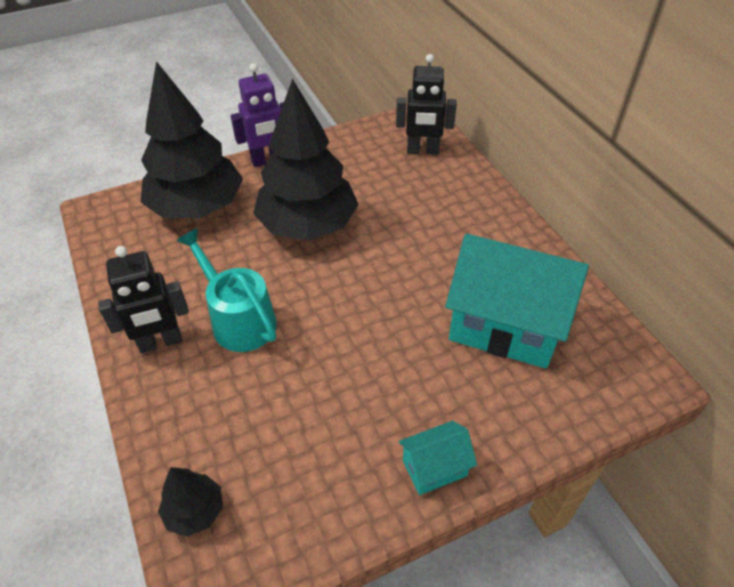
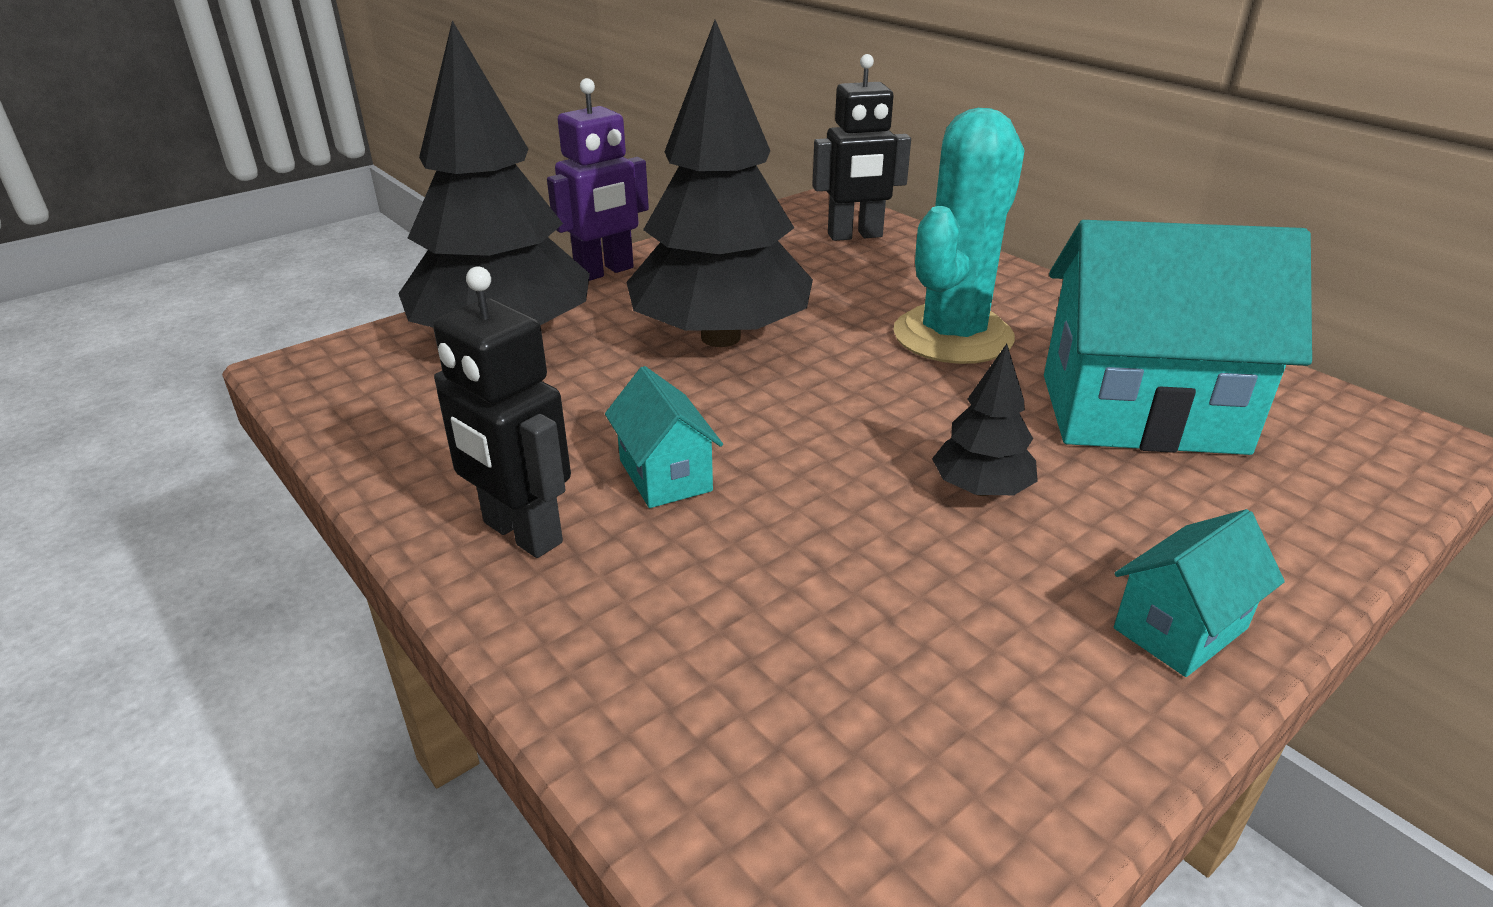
camera: 15 degrees left, 15 degrees down
black robot [98,246,189,353] -> black robot turned 75 degrees clockwise [433,267,571,558]
black tree [158,467,223,537] -> black tree moved to [932,344,1038,496]
turquoise watering can [176,228,277,352] -> turquoise house [605,366,723,508]
none -> turquoise cactus [893,108,1025,364]

